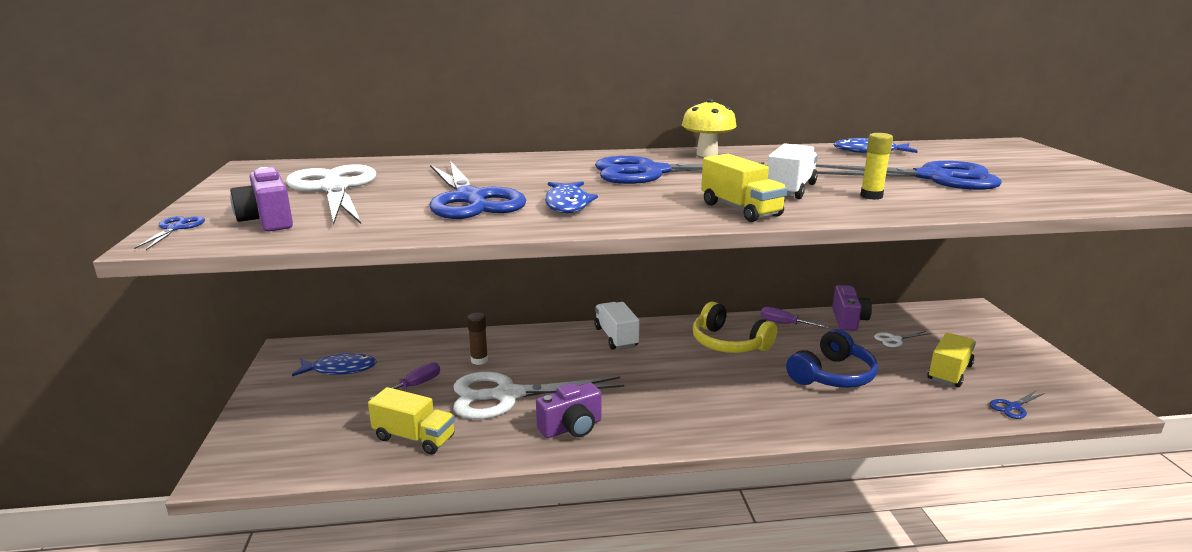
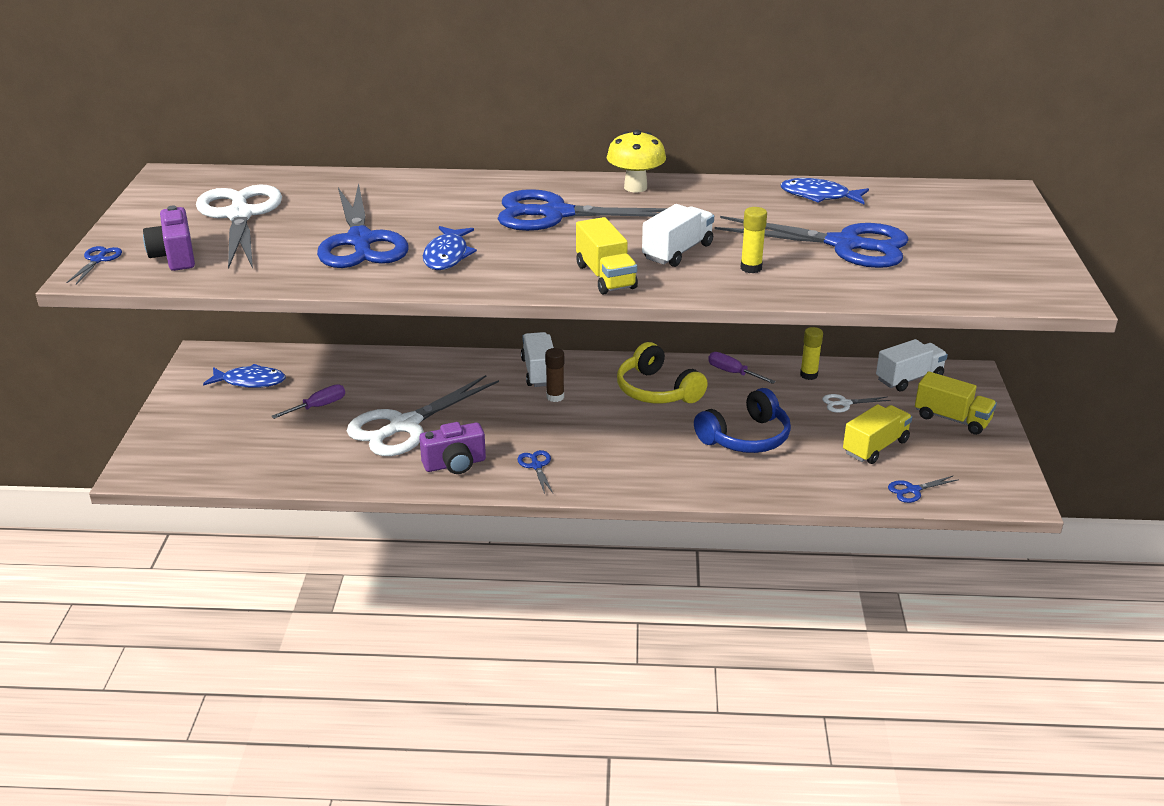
camera: 10 degrees right, 10 degrees up
yellow truck [368,387,455,454] -> yellow truck moved to [915,371,997,435]
white scissors [453,372,624,419] -> white scissors turned 45 degrees counterclockwise [347,375,499,456]
brown glue stick [467,313,488,365] -> brown glue stick moved to [545,348,564,402]
purple camera [832,285,872,331] -> yellow glue stick [800,327,823,380]
none -> blue scissors [517,450,553,494]
none -> white truck [876,339,948,391]

